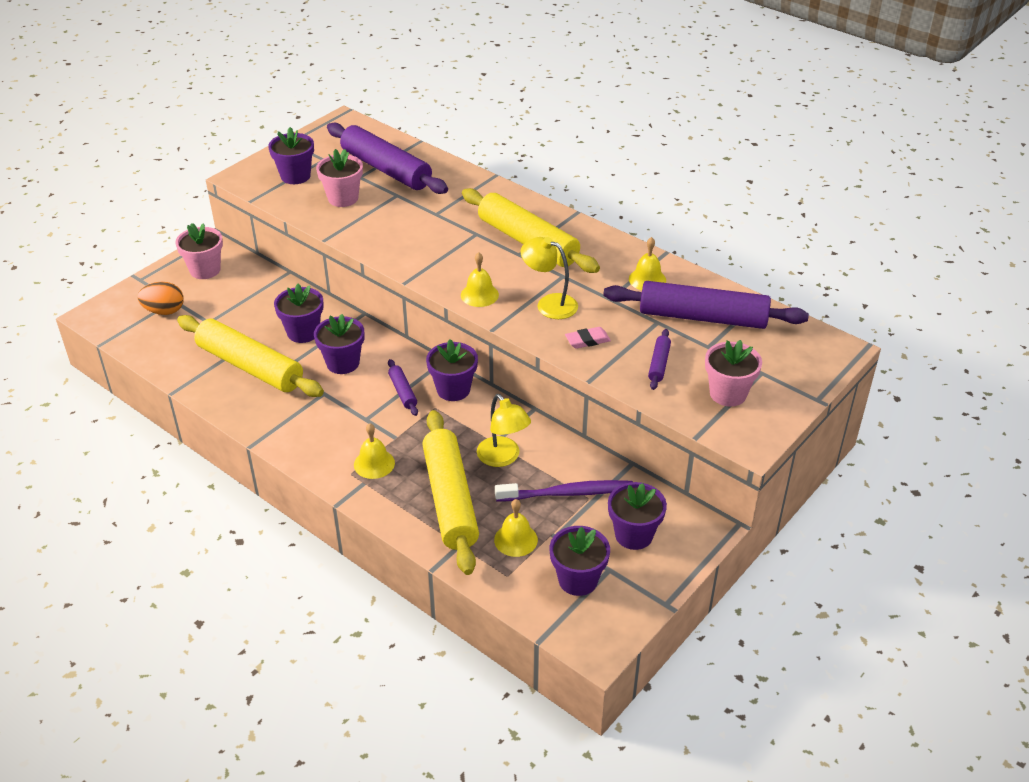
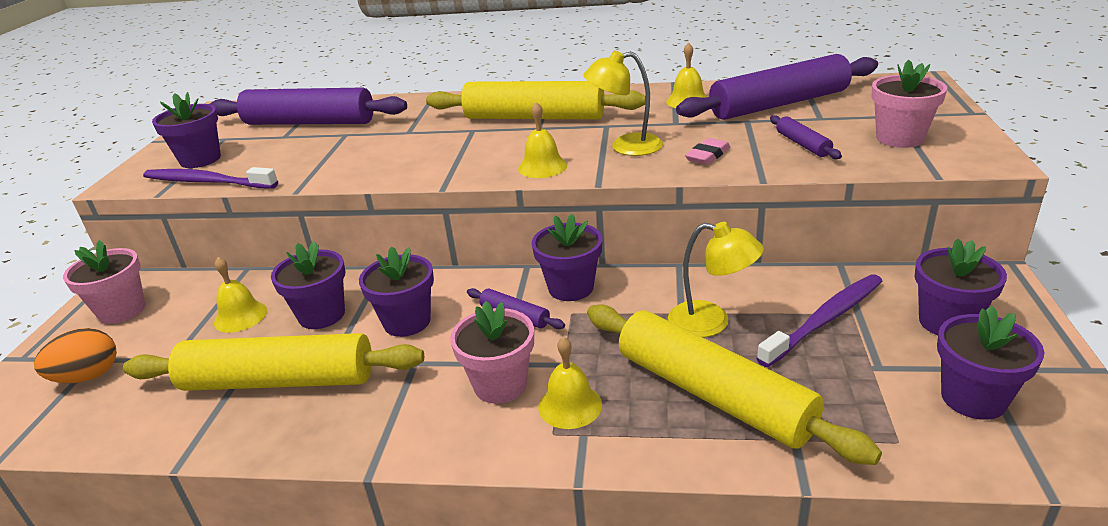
camera: 30 degrees left, 10 degrees down
pink flower pot [316,149,363,207] -> pink flower pot moved to [450,301,534,404]
yellow bell [494,499,538,557] -> yellow bell moved to [214,257,267,333]
none -> purple toothbrush [143,167,278,189]

